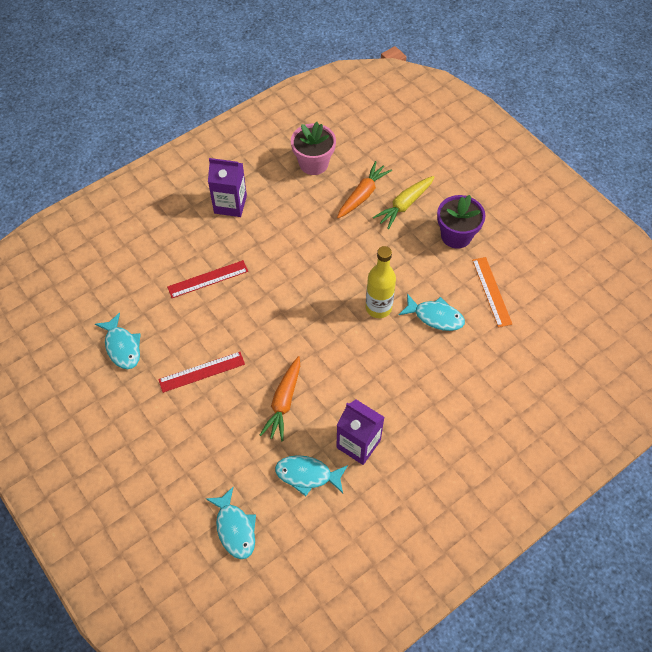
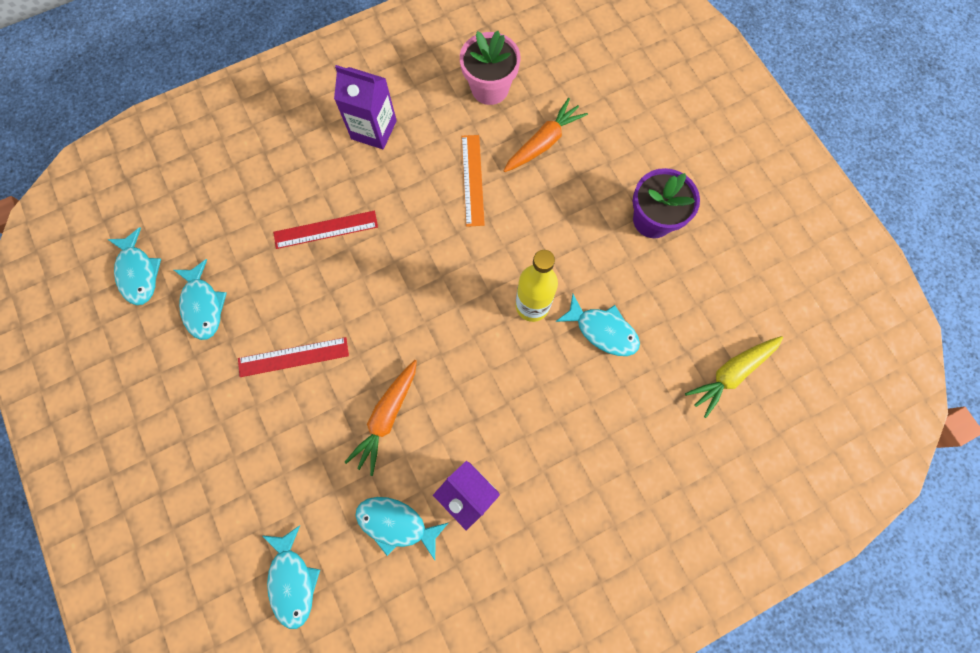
camera: 10 degrees right, 15 degrees up
yellow carrot [373,176,434,229] -> yellow carrot moved to [685,336,783,418]
orange ruler [472,257,512,327] -> orange ruler moved to [461,135,485,227]
none -> turquoise fish [107,227,161,305]

